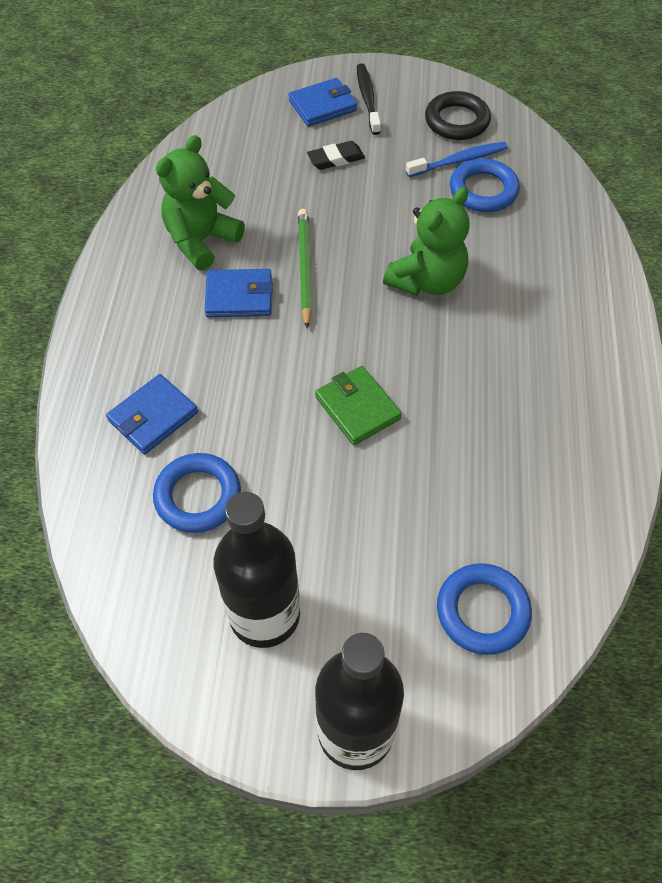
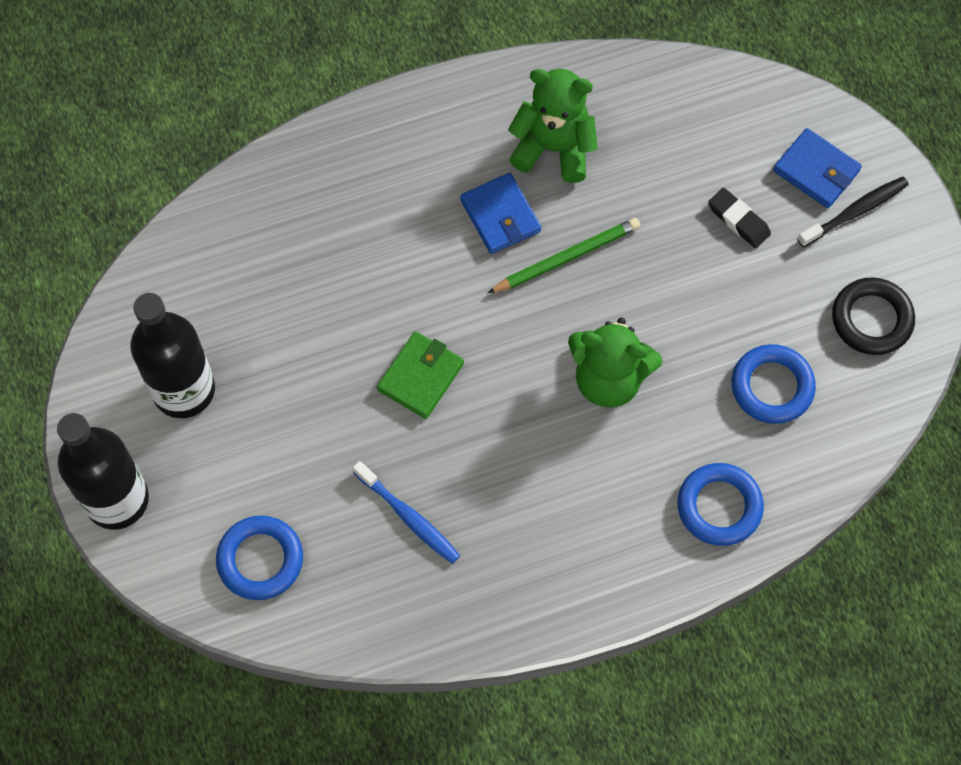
camera: 65 degrees right, 10 degrees up
blue wallet [106,374,198,454] -> none
blue ring [153,453,241,533] -> blue ring moved to [677,463,764,546]
blue toothbrush [406,142,508,177] -> blue toothbrush moved to [353,461,460,564]

